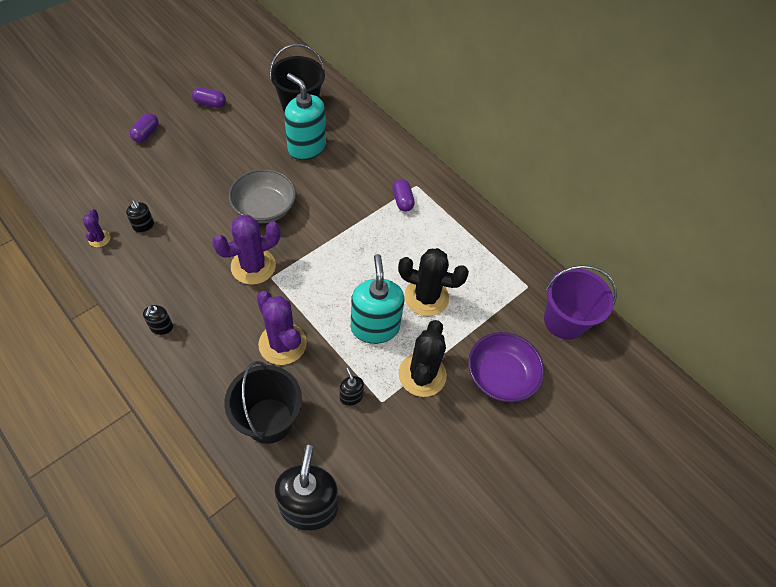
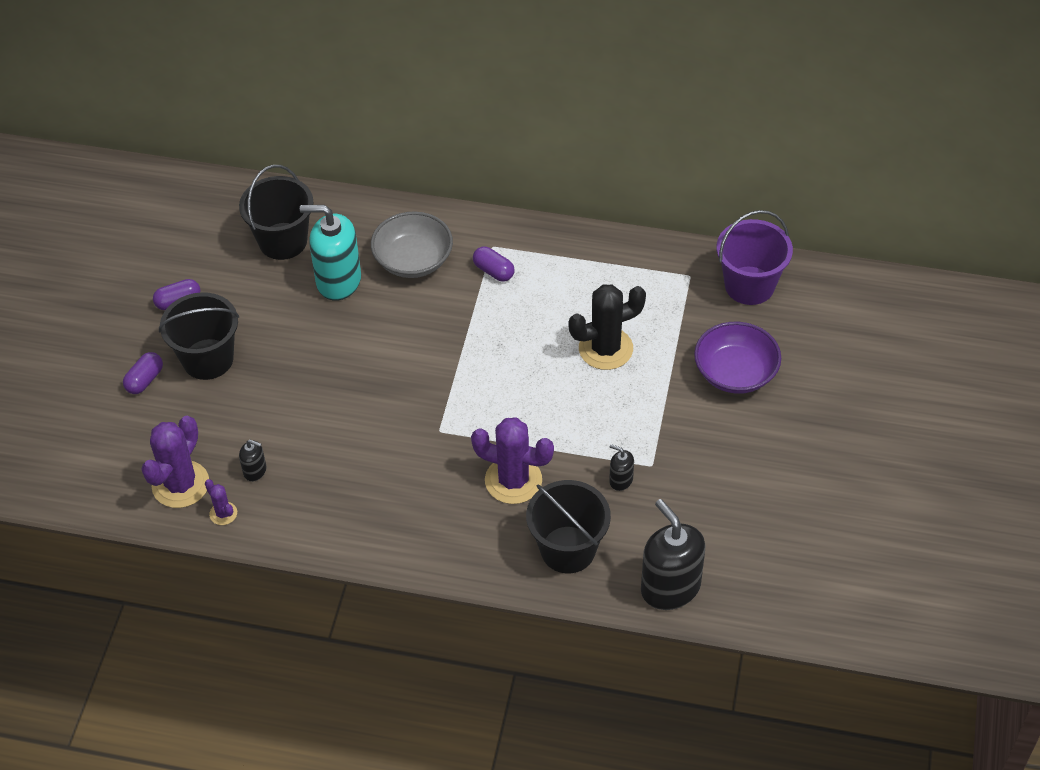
camera: 30 degrees left, 5 degrees down
purple capsule [130,113,159,143] -> purple capsule turned 45 degrees clockwise [123,352,163,394]
black soap dispenser [143,305,173,335] -> none
purple cactus [212,215,281,285] -> purple cactus moved to [141,416,209,508]
grey bowl [228,169,296,223] -> grey bowl moved to [371,211,453,278]
turquoise soap dispenser [351,254,404,344] -> none
black cactus [399,320,447,397] -> none
none -> black bucket [159,292,239,380]

